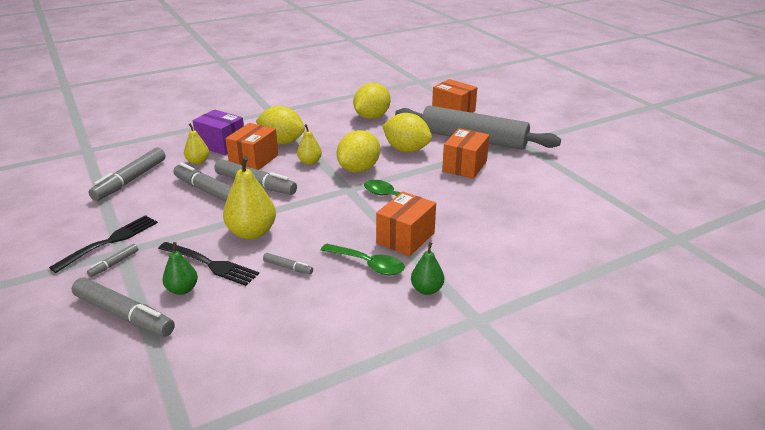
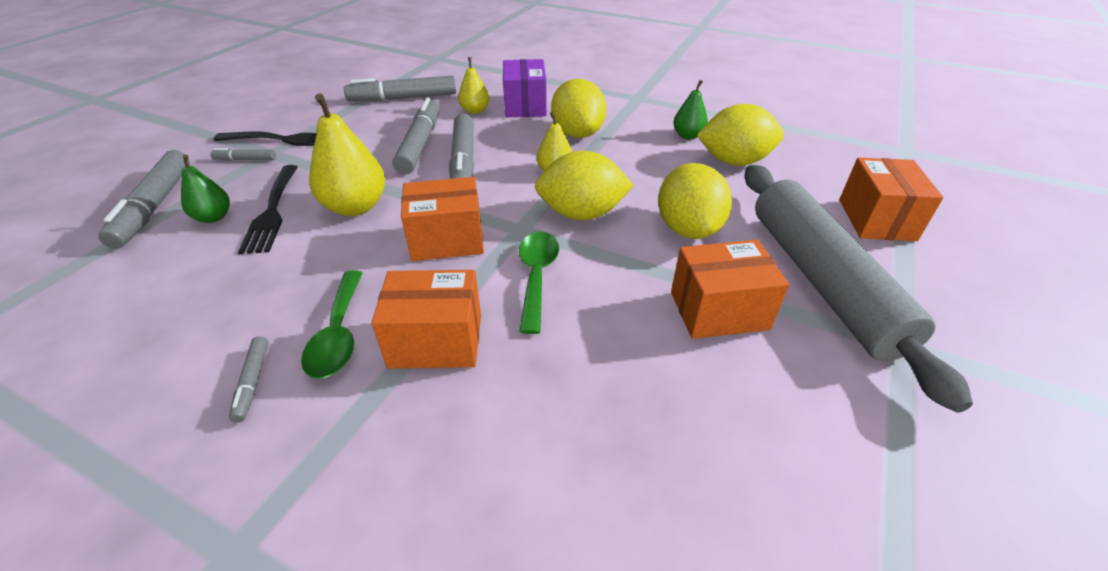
camera: 55 degrees right, 10 degrees up
orange box [225,123,278,170] -> orange box moved to [401,177,484,261]
grey marker [263,253,313,274] -> grey marker moved to [229,336,268,422]
green pear [411,242,444,295] -> green pear moved to [673,80,708,139]

